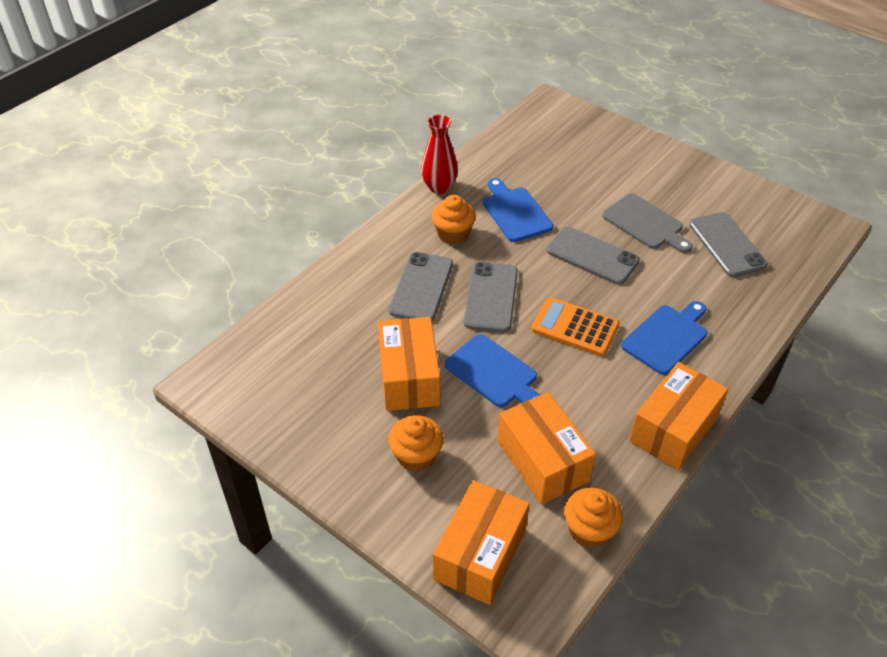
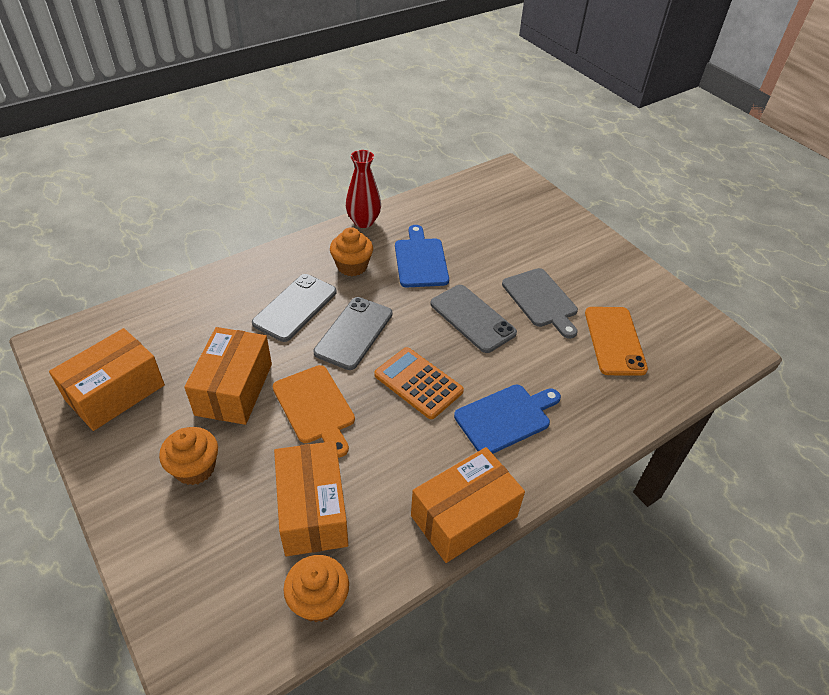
camera: 15 degrees right, 0 degrees up
orange box [433,480,529,605] -> orange box moved to [49,328,165,431]
blue cutting board [445,334,540,407] -> orange cutting board [273,365,355,458]
grey phone [689,212,768,277] -> orange phone [585,307,648,376]

